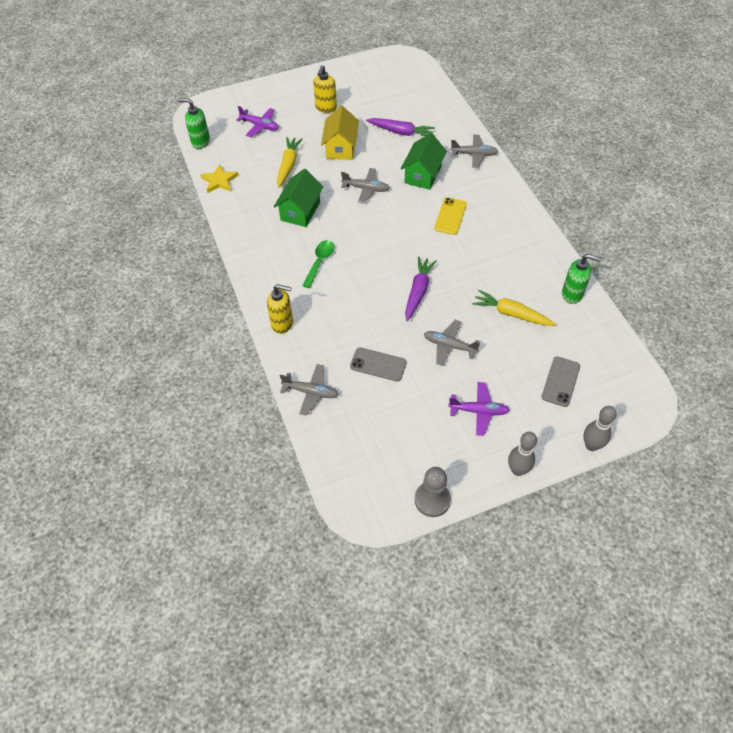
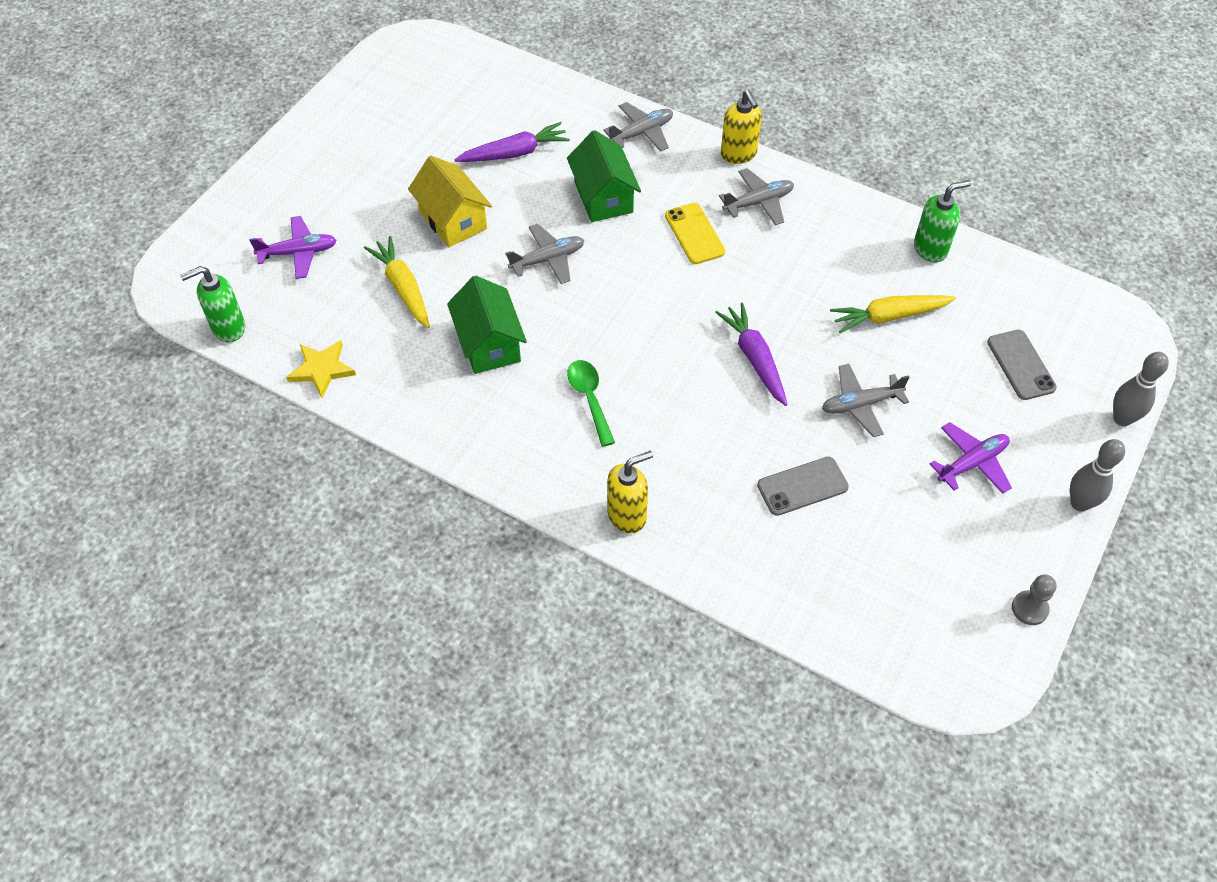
camera: 40 degrees left, 0 degrees up
grey plane [280,364,339,416] -> grey plane moved to [719,168,794,225]
yellow soap dispenser [313,65,337,113] -> yellow soap dispenser moved to [721,90,762,164]
grey pawn [415,467,451,517] -> grey pawn [1012,574,1057,625], size x0.66

